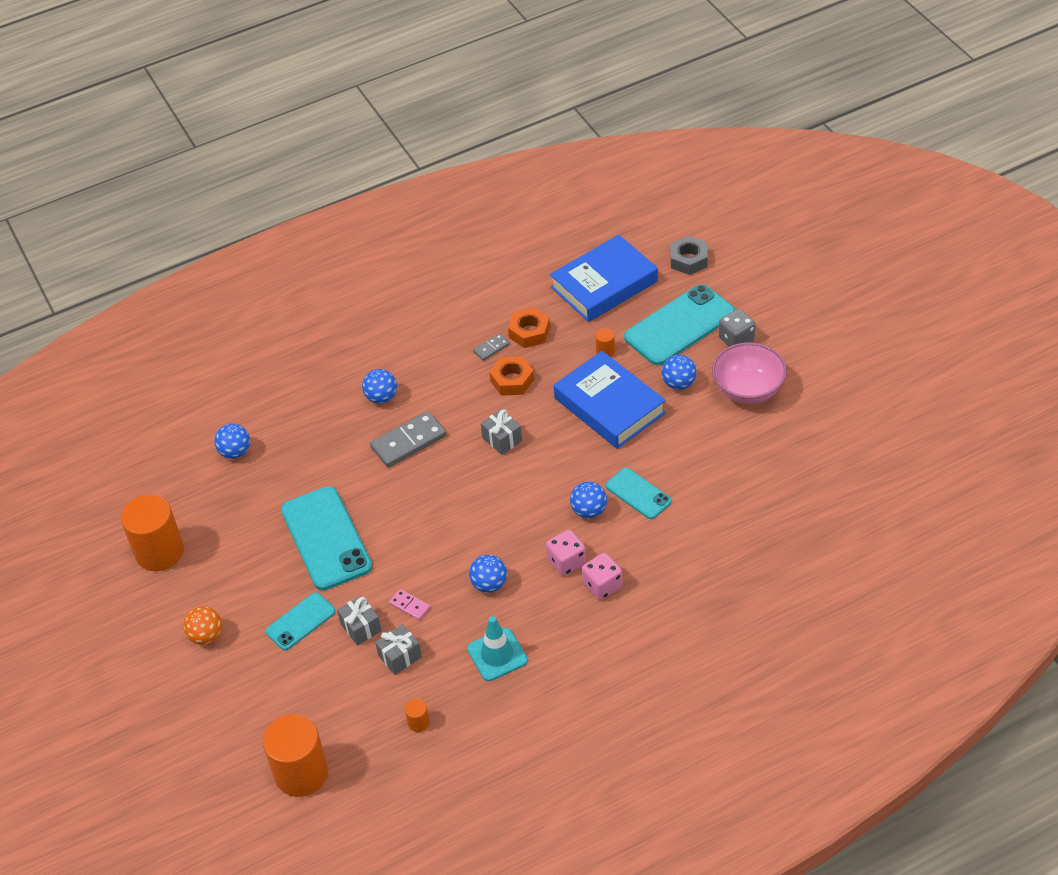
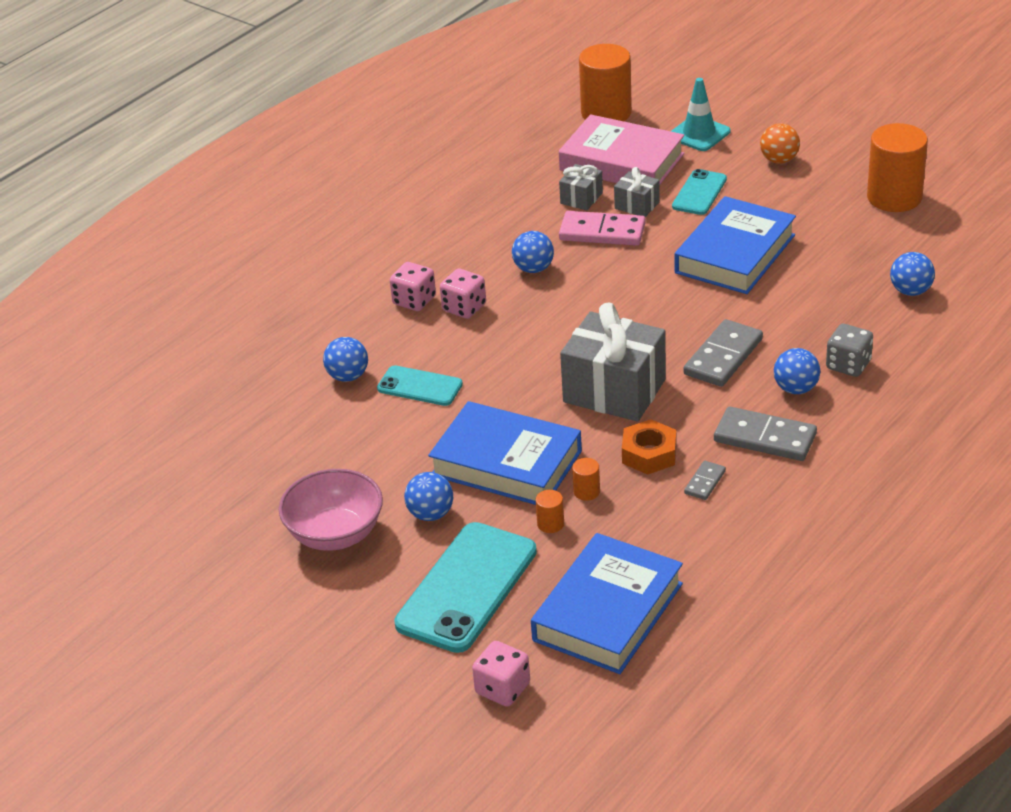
camera: 155 degrees right, 10 degrees down
turquoise phone [281,486,372,591] -> blue book [674,196,796,294]
pink domino [389,589,430,620] -> pink domino [559,211,645,246], size x1.96
orange cylinder [405,699,430,732] -> orange cylinder moved to [572,458,600,501]
turquoise traffic cone [467,616,528,681] -> turquoise traffic cone moved to [671,78,730,151]
grey gift [481,409,522,455] -> grey gift [560,303,666,422], size x2.08
orange nut [508,308,550,348] -> none
blue ball [570,482,607,518] -> blue ball moved to [323,337,368,382]
grey nut [670,236,708,275] -> pink dice [472,641,530,707]
grey dice [719,309,755,346] -> grey dice moved to [826,324,873,377]
none -> pink book [559,114,684,186]
none -> grey domino [714,407,817,461]

